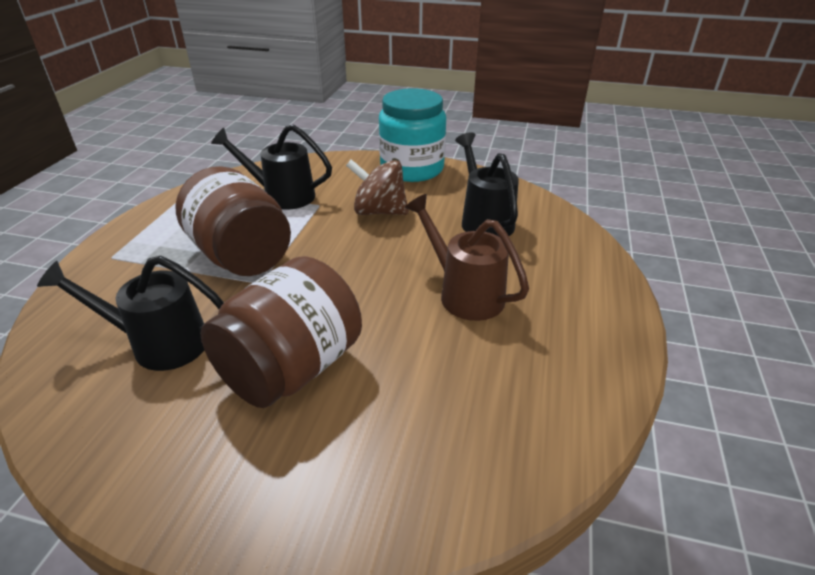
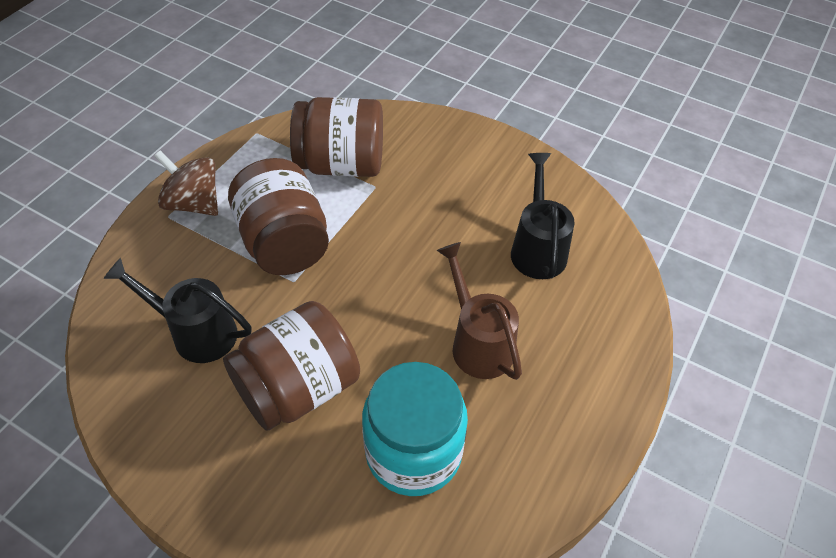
camera: 15 degrees right, 15 degrees up
black watering can [211,124,332,210] -> brown jar [290,97,383,177]
brown spinning top [346,159,409,215] -> brown spinning top moved to [154,150,218,216]
turquoise jar [379,88,446,182] -> turquoise jar moved to [362,362,468,496]

